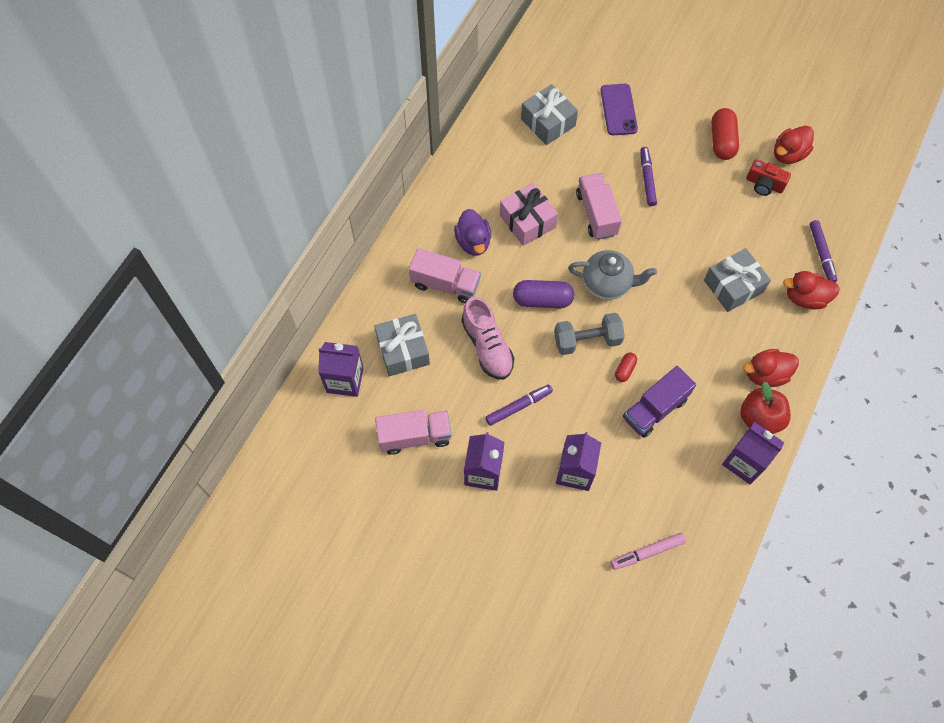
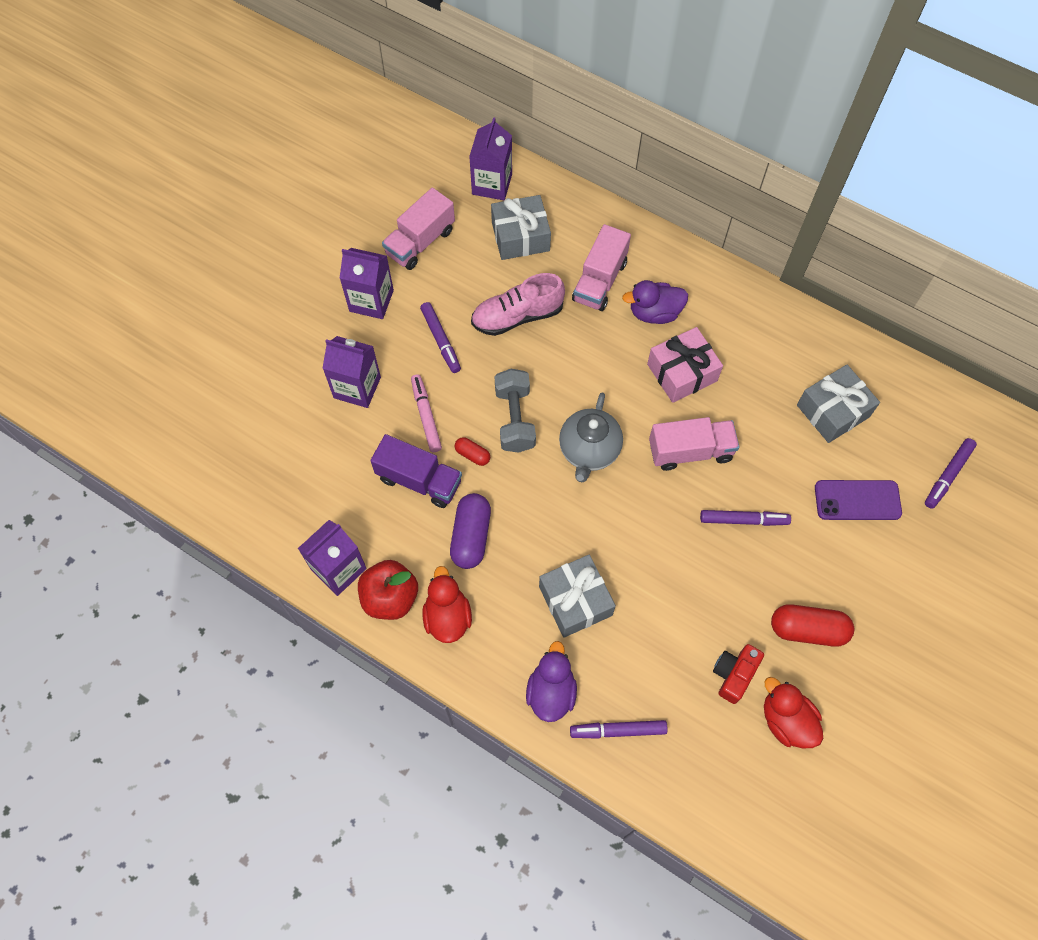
camera: 95 degrees right, 0 degrees up
pink truck [375,410,452,455] -> pink truck turned 45 degrees clockwise [382,187,455,270]
purple capsule [513,280,574,308] -> purple capsule moved to [450,493,491,569]
pink marker [611,533,686,570] -> pink marker moved to [411,374,442,452]
purple truck [623,366,696,438] -> purple truck turned 150 degrees clockwise [370,434,462,508]
red duck [783,271,840,309] -> purple duck [526,641,577,722]
none -> purple marker [925,438,977,509]

